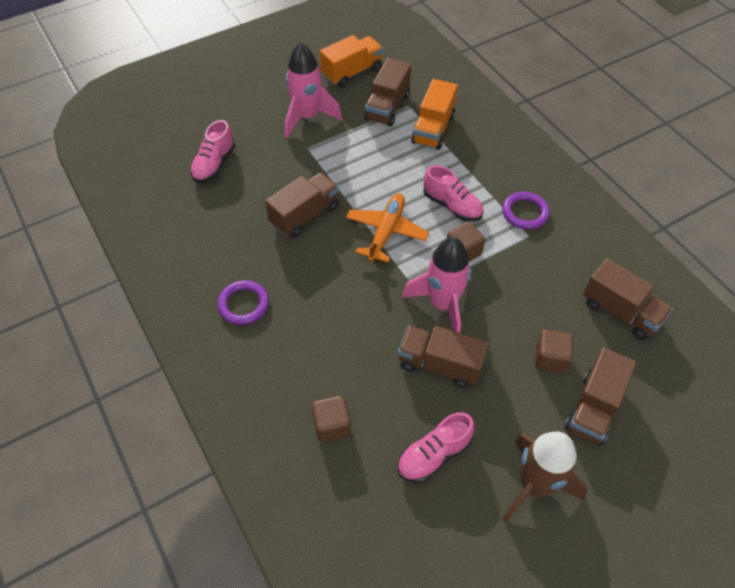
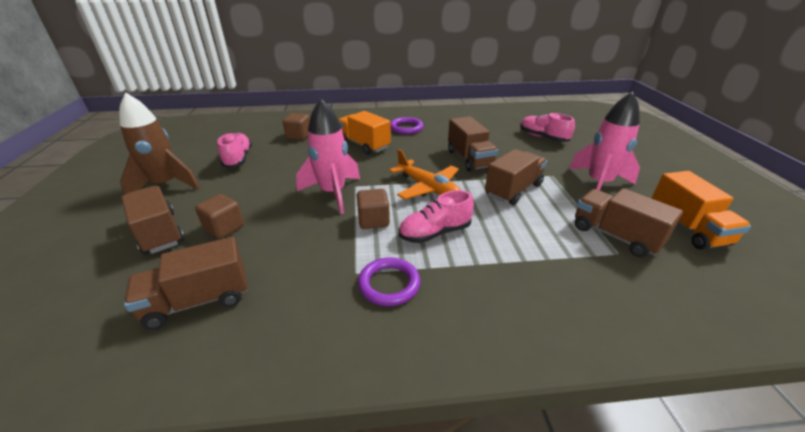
camera: 115 degrees right, 20 degrees down
brown truck [398,326,489,389] -> brown truck moved to [485,149,547,205]
orange truck [411,79,458,150] -> orange truck moved to [338,111,391,155]

